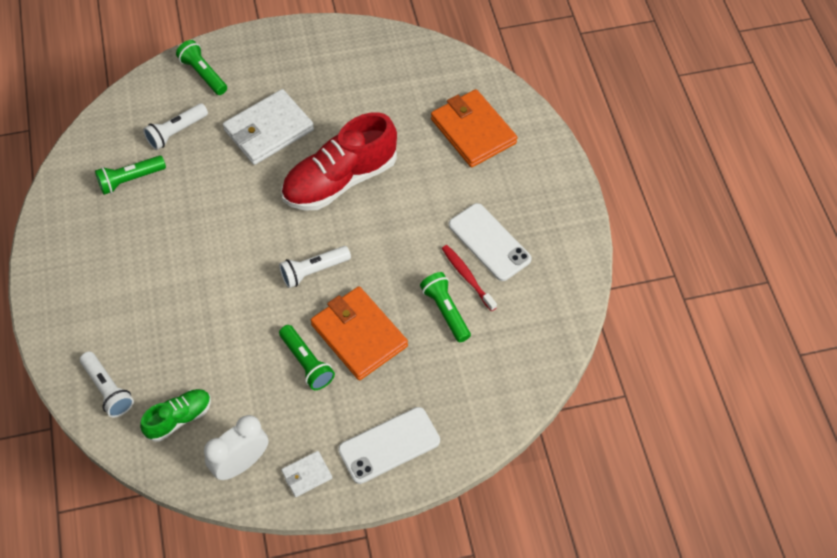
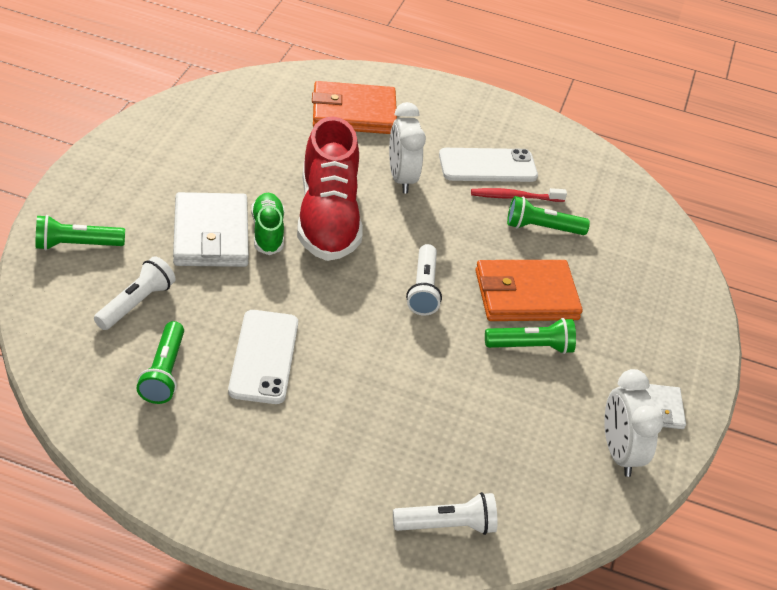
camera: 65 degrees left, 15 degrees down
green shoe [140,389,211,442] -> green shoe moved to [251,193,284,255]
white flashlight [143,103,208,150] -> white flashlight turned 135 degrees counterclockwise [94,256,175,330]
white phone [338,407,440,484] -> white phone moved to [228,310,298,404]
none -> white clock [389,102,426,193]

